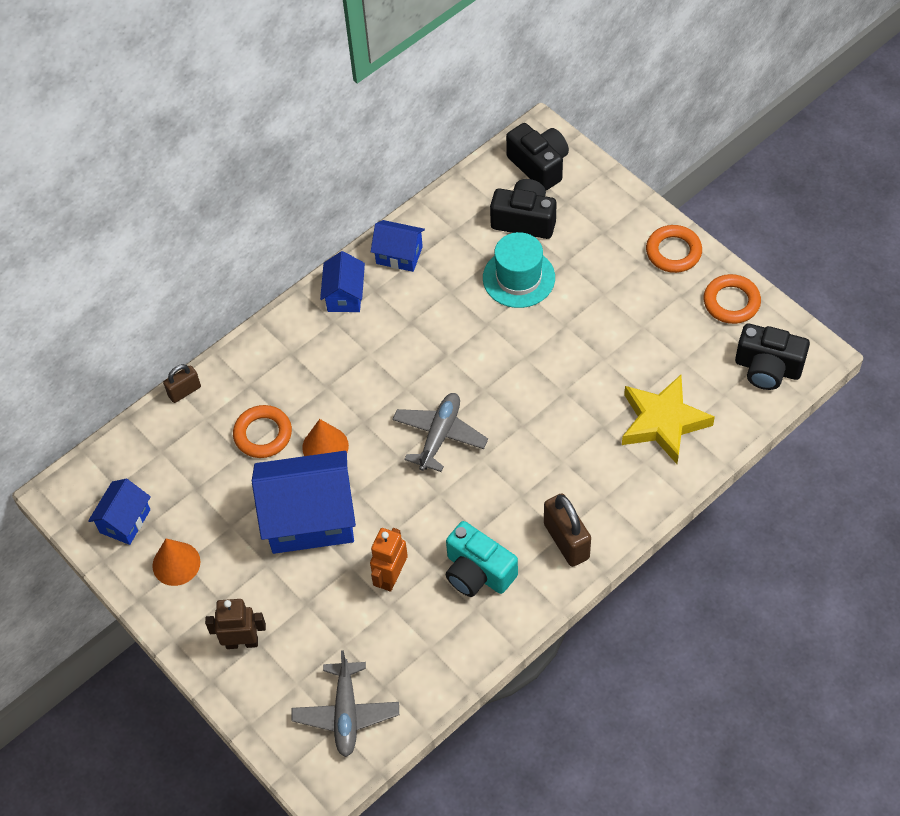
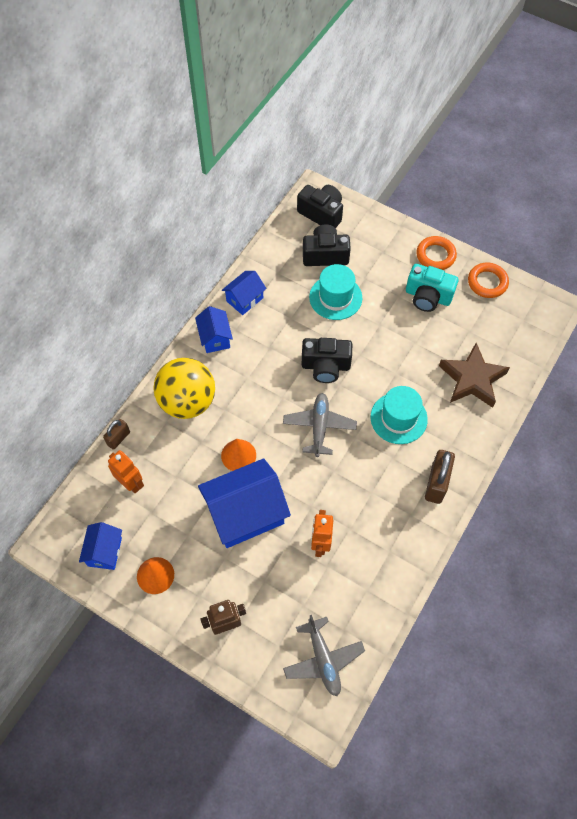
camera: 20 degrees left, 5 degrees up
orange ring [233,405,292,458] -> none
blue house [371,220,425,272] -> blue house turned 45 degrees counterclockwise [222,271,267,315]
turquoise camera [446,521,518,597] -> turquoise camera moved to [406,264,459,312]
brown padlock [544,493,591,567] -> brown padlock turned 60 degrees clockwise [425,450,455,504]
yellow star [622,375,715,464] -> brown star [439,343,510,408]
black camera [735,323,810,390] -> black camera moved to [302,338,352,383]
none -> orange robot [108,450,144,493]
none -> yellow ball [153,358,215,419]
none -> turquoise hat [371,386,428,444]

